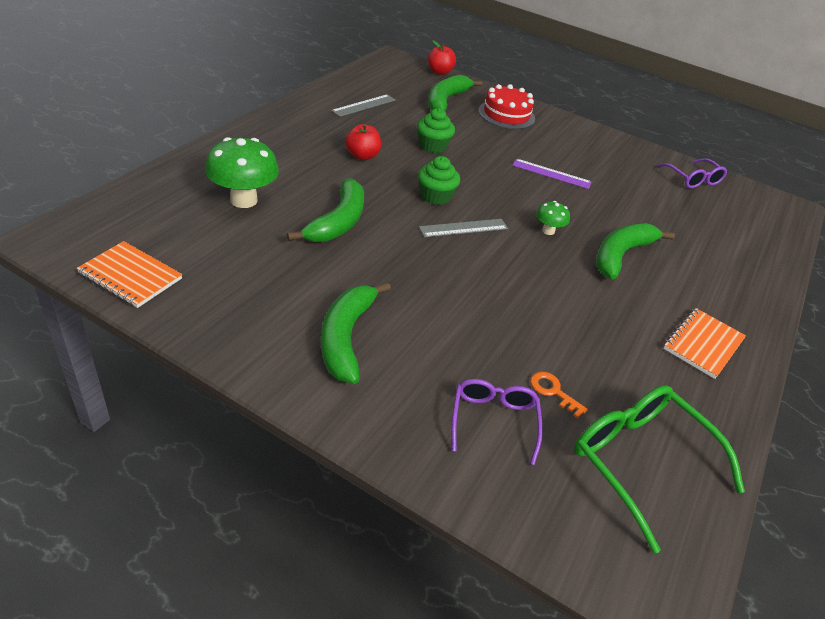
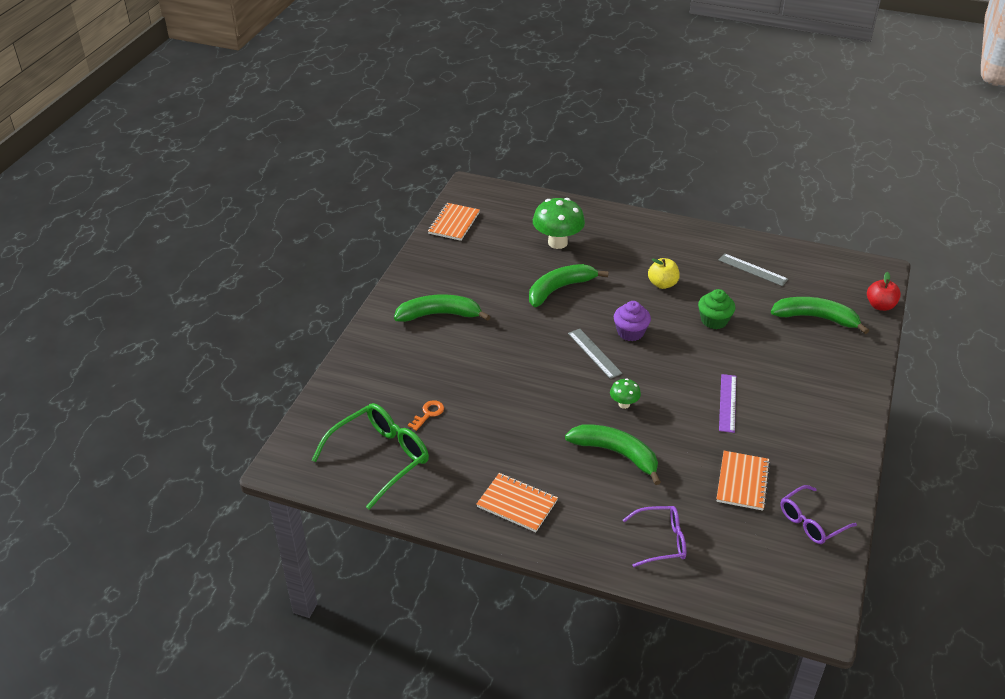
camera: 85 degrees right, 0 degrees up
green banana [287,178,364,242] -> green banana turned 135 degrees clockwise [529,264,609,307]
red apple [345,124,381,160] -> yellow apple [648,258,680,289]
green cupcake [418,156,460,205] -> purple cupcake [614,301,651,341]
purple glasses [451,379,543,465] -> purple glasses moved to [623,506,686,567]
red cake [478,84,535,129] -> none
none -> orange notebook [716,451,771,511]

